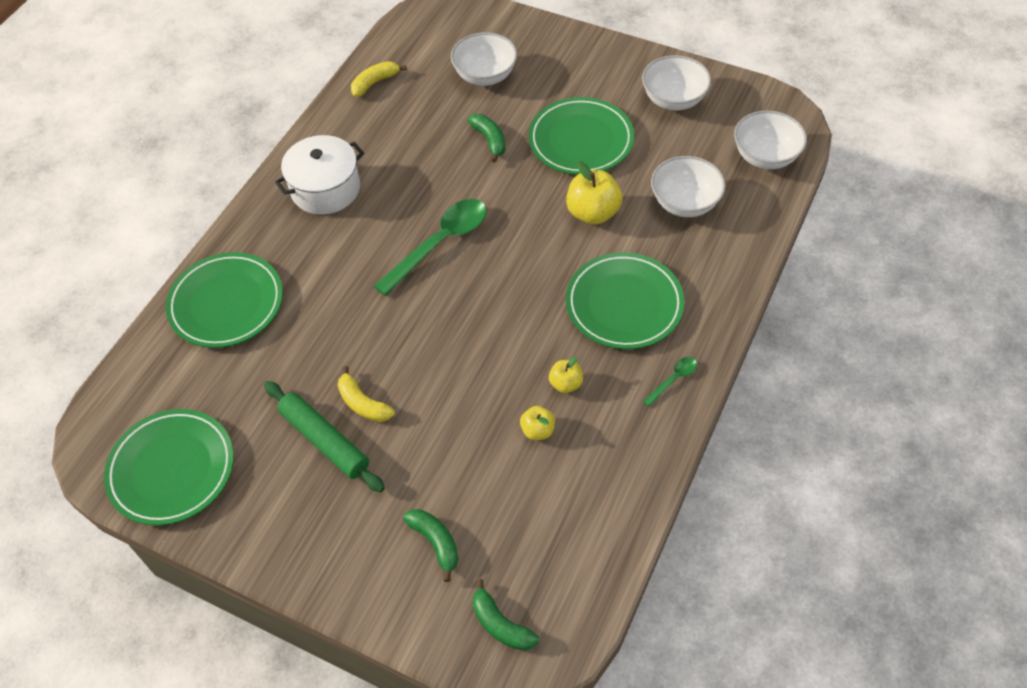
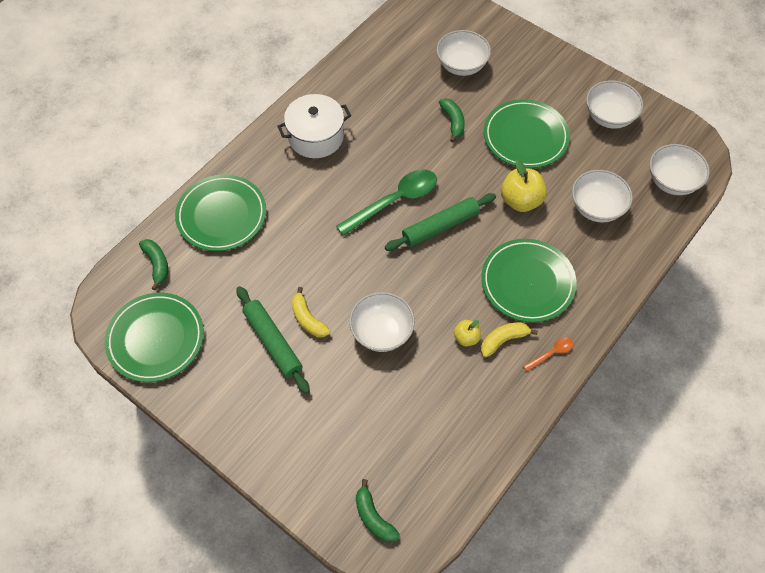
camera: 10 degrees right, 5 degrees up
yellow banana [351,61,407,97] -> yellow banana moved to [481,322,538,357]
green banana [403,509,458,582] -> green banana moved to [139,239,168,290]
yellow apple [520,406,555,440] -> none
green spoon [643,357,697,407] -> orange spoon [523,337,573,371]
none -> white bowl [349,292,415,352]
none -> green rolling pin [385,193,496,251]

